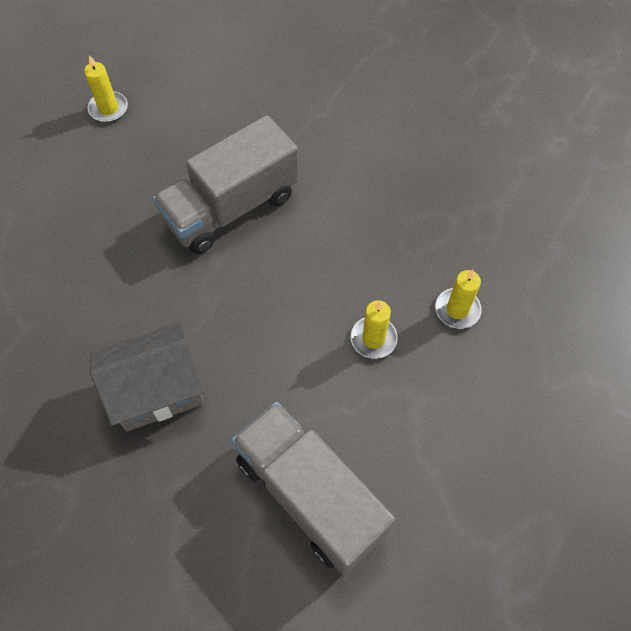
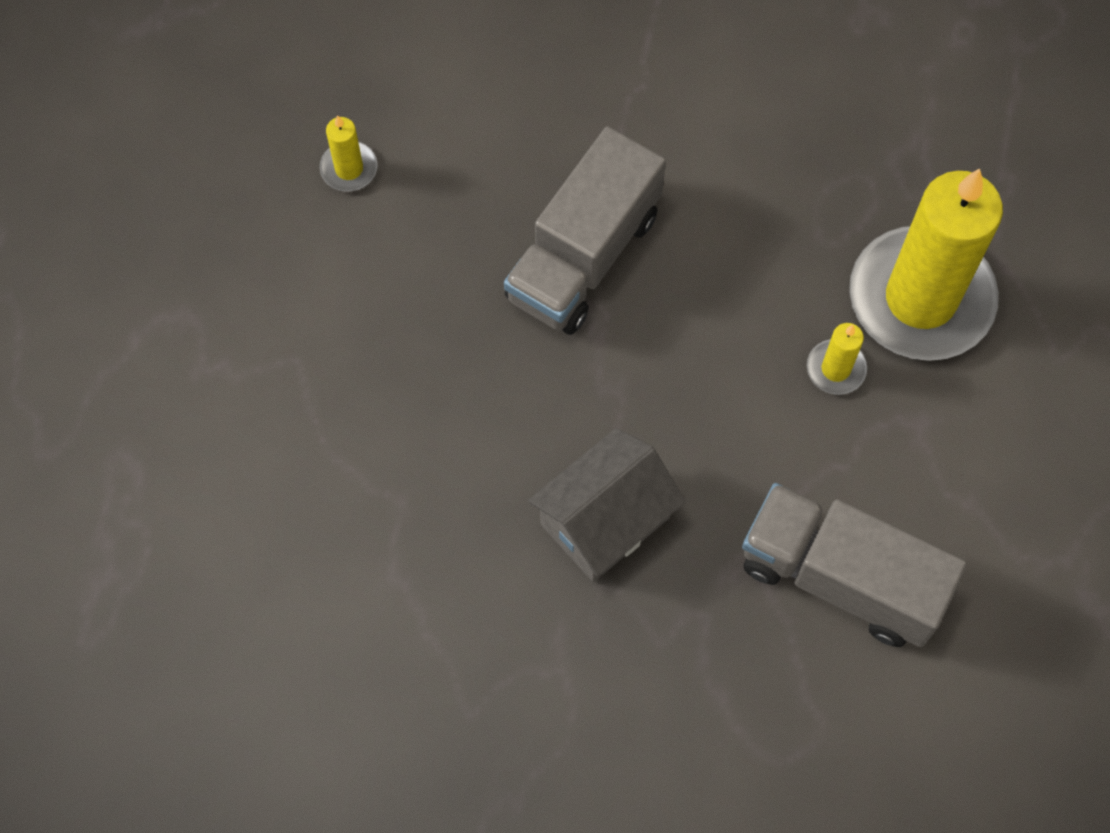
camera: 20 degrees left, 5 degrees up
yellow candle [435,270,482,329] -> yellow candle [849,168,1003,361], size x2.49

